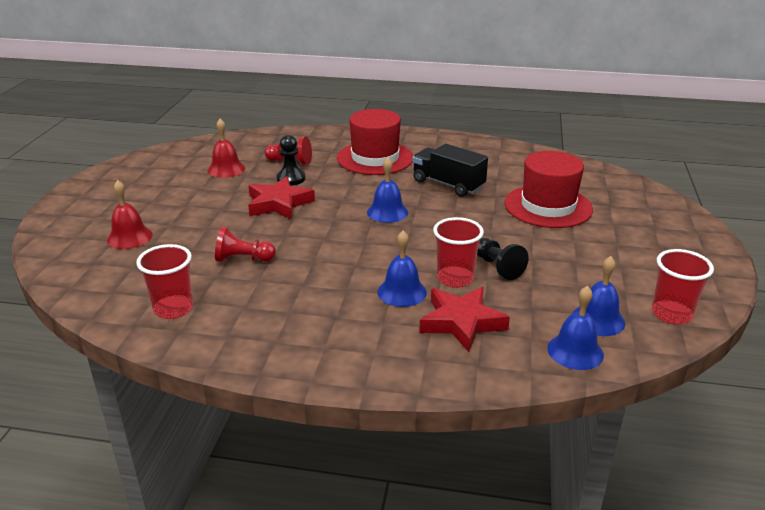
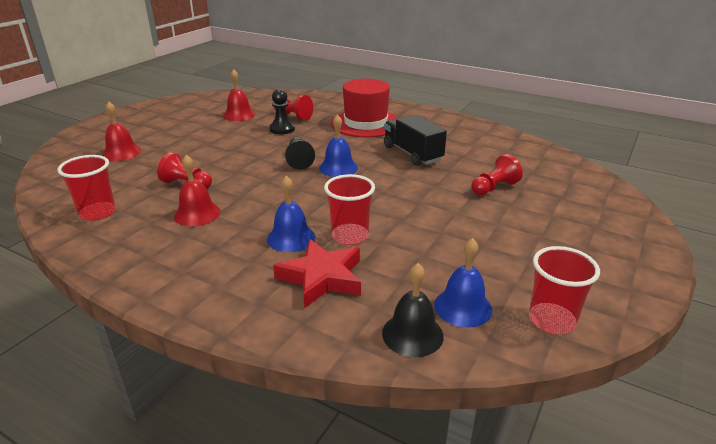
camera: 20 degrees right, 0 degrees up
red star [248,176,315,220] -> none
black pawn [477,238,528,280] -> black pawn moved to [285,137,315,170]
red hat [504,151,593,228] -> red pawn [471,154,523,195]
blue bell [547,286,604,370] -> black bell [382,263,444,357]
none -> red bell [174,155,220,226]

